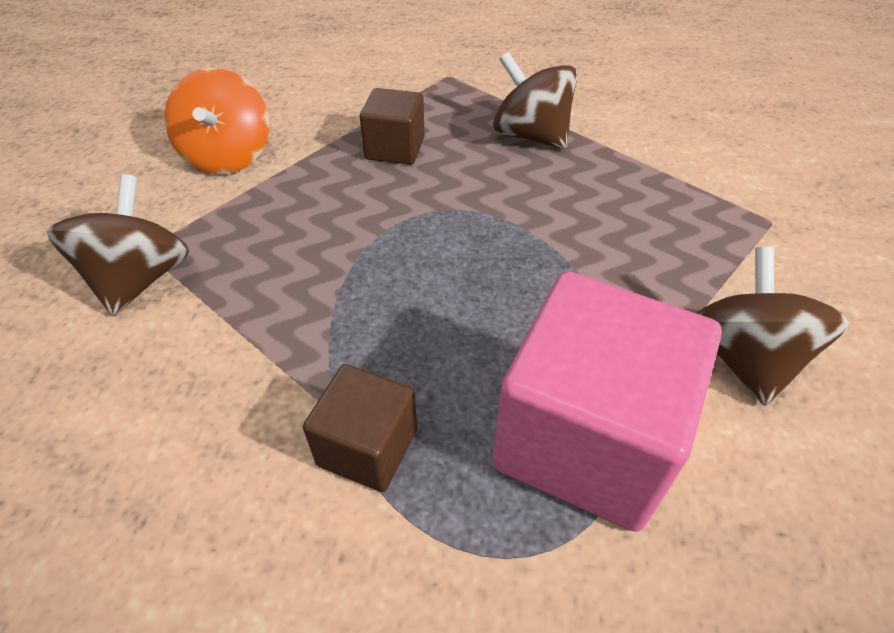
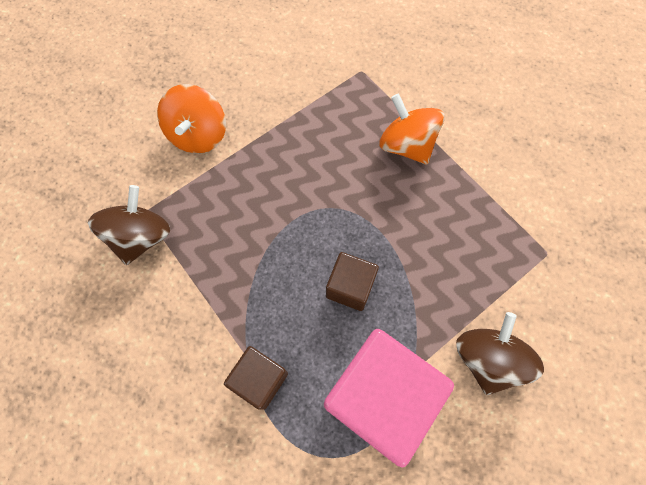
camera: 10 degrees right, 20 degrees up
brown cube [360,88,425,165] -> brown cube moved to [326,252,379,311]
brown spinning top [493,52,577,149] -> orange spinning top [379,93,445,164]

